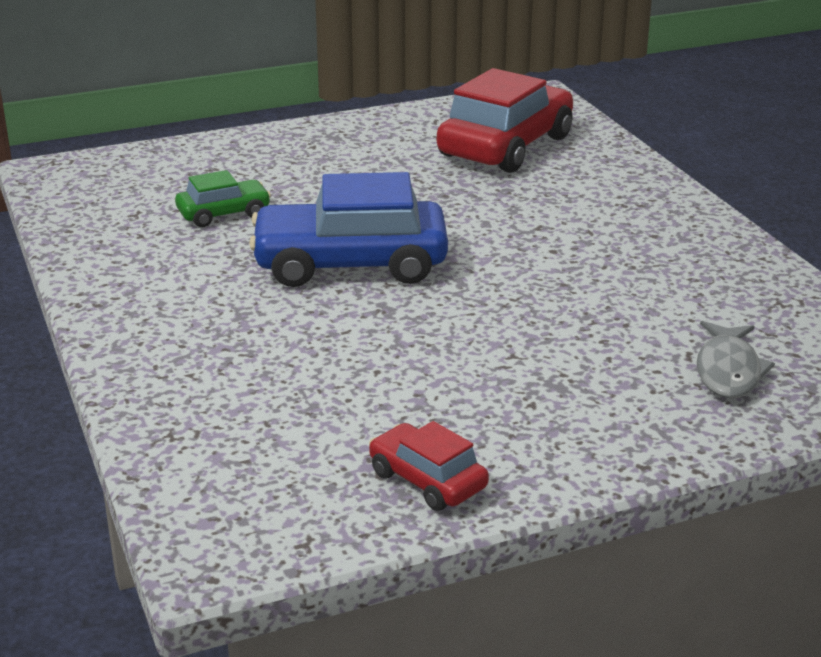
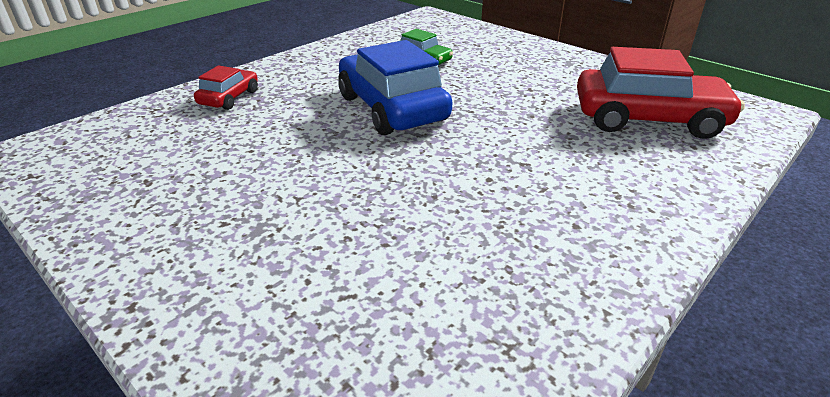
camera: 65 degrees right, 5 degrees up
red car [369,421,489,511] -> red car moved to [194,66,258,110]
grey fish [697,321,775,398] -> none

